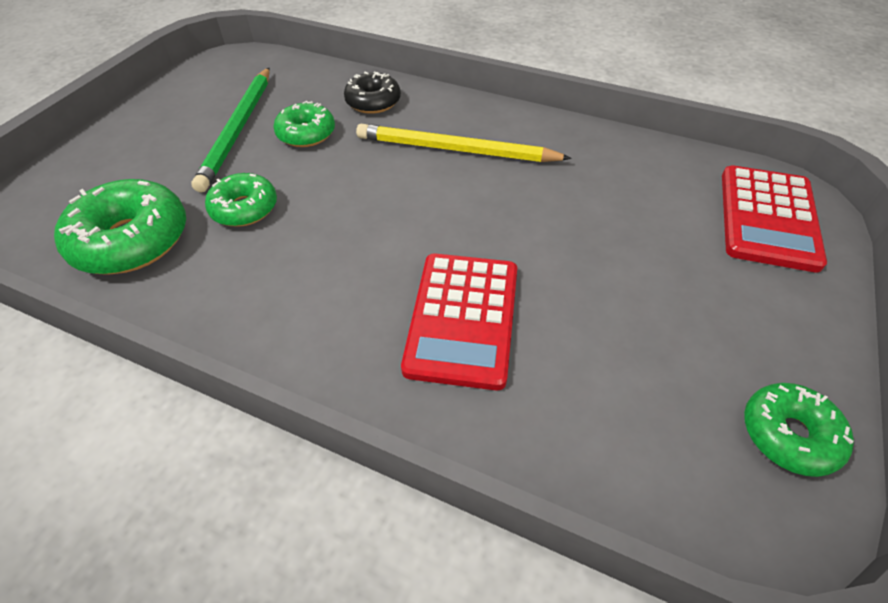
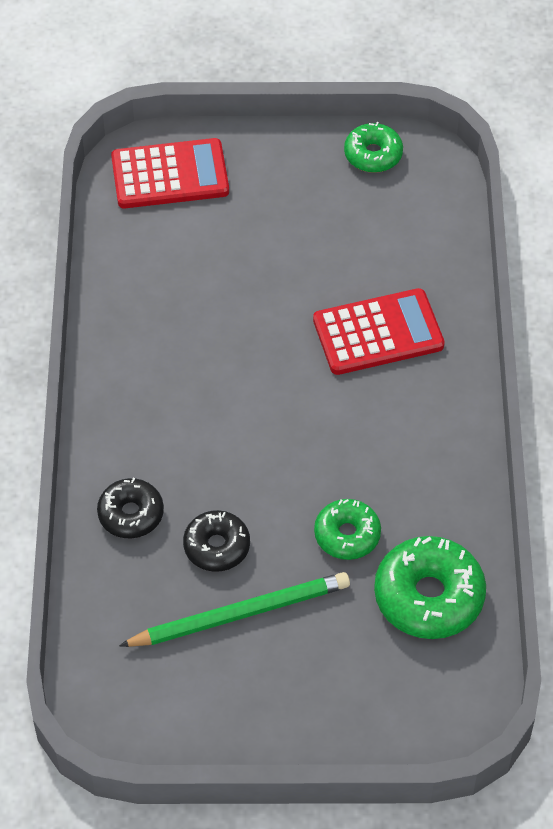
camera: 115 degrees left, 5 degrees up
green donut [273,101,335,147] -> black donut [183,510,250,572]
yellow pencil [356,124,572,162] -> none

